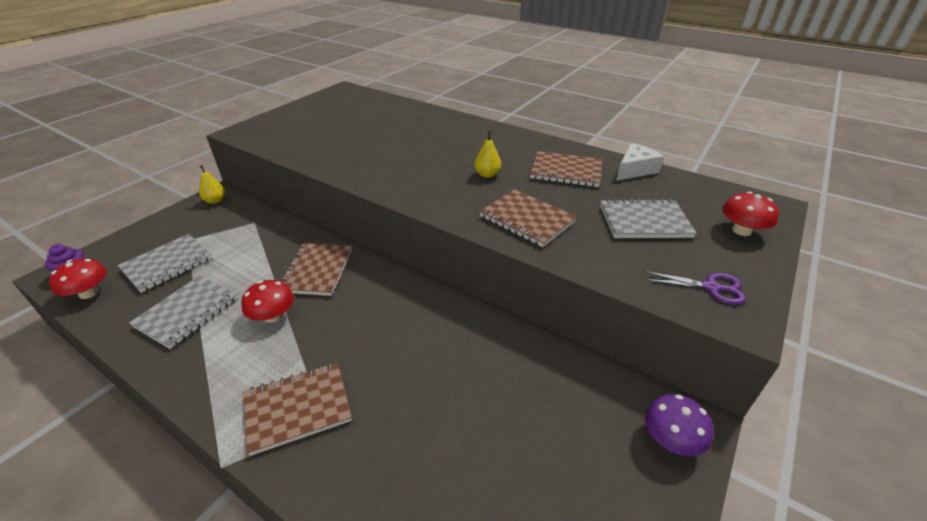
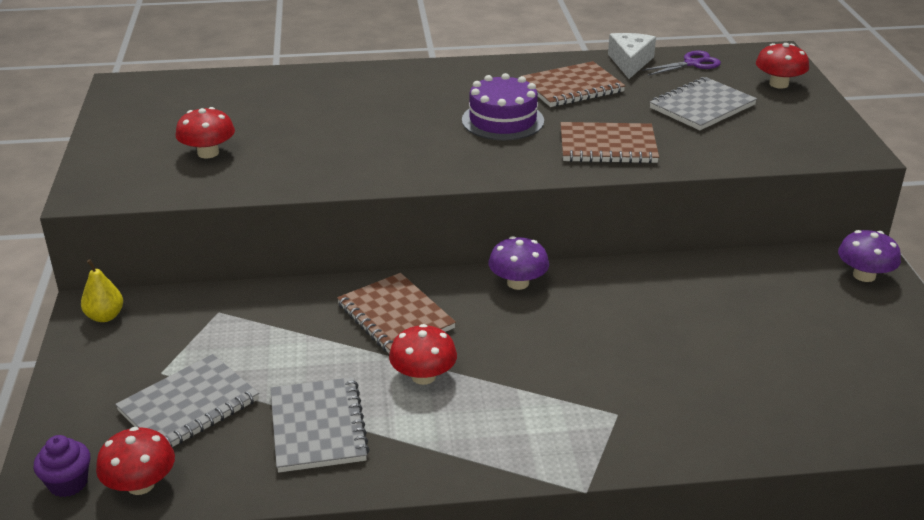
camera: 40 degrees left, 5 degrees down
grey notebook [117,234,213,293] -> grey notebook turned 45 degrees clockwise [115,354,259,447]
brown notebook [243,363,352,456] -> none
yellow pear [474,131,501,178] -> purple cake [462,73,544,140]
purple scissors [644,271,746,305] -> purple scissors moved to [642,51,721,76]
none -> red mushroom [175,107,235,158]
none -> purple mushroom [489,236,549,290]

